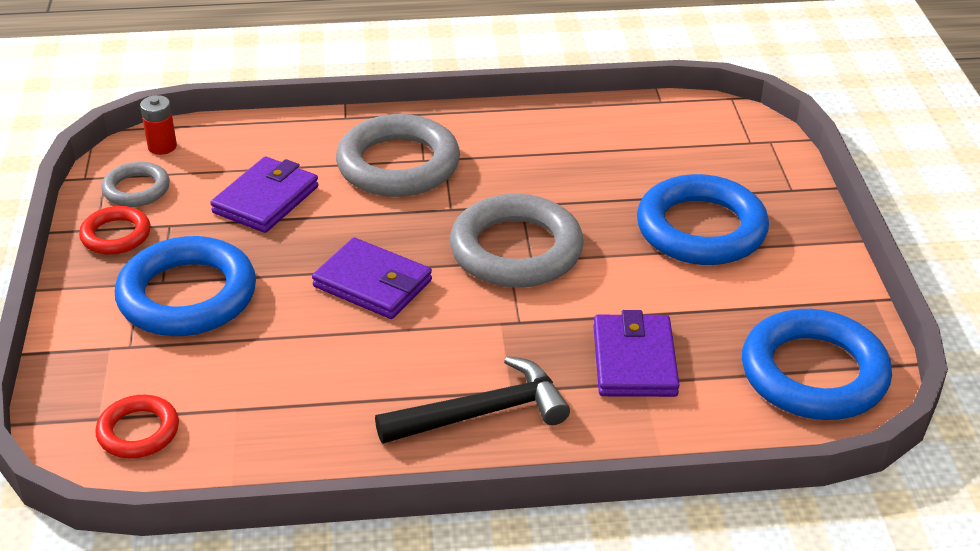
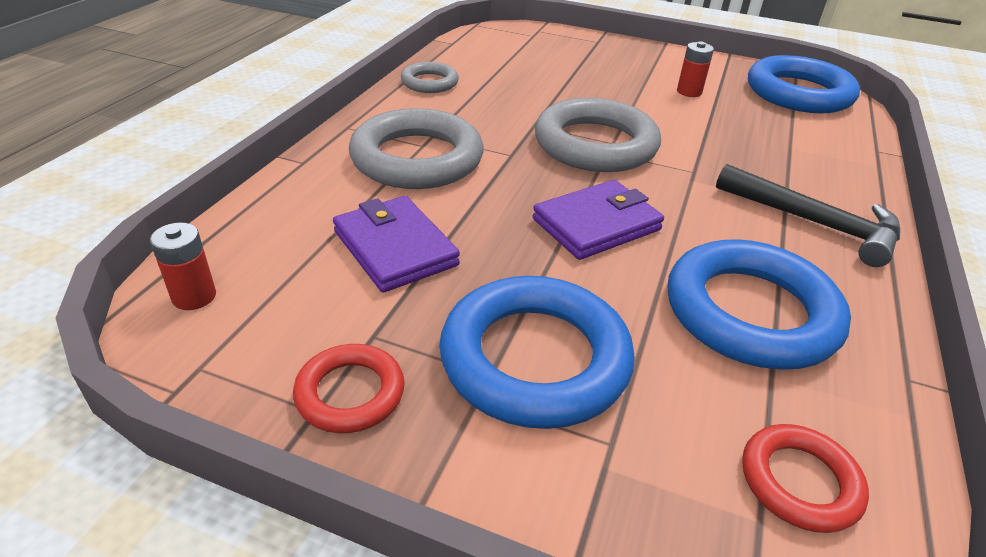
camera: 65 degrees left, 0 degrees up
grey ring [101,162,170,207] -> grey ring moved to [401,62,459,93]
black hammer [375,356,570,444] -> black hammer turned 120 degrees clockwise [716,164,900,267]
purple wallet [593,310,680,397] -> none
blue ring [637,174,769,265] -> blue ring moved to [667,239,851,370]
none -> red battery [677,41,714,97]

